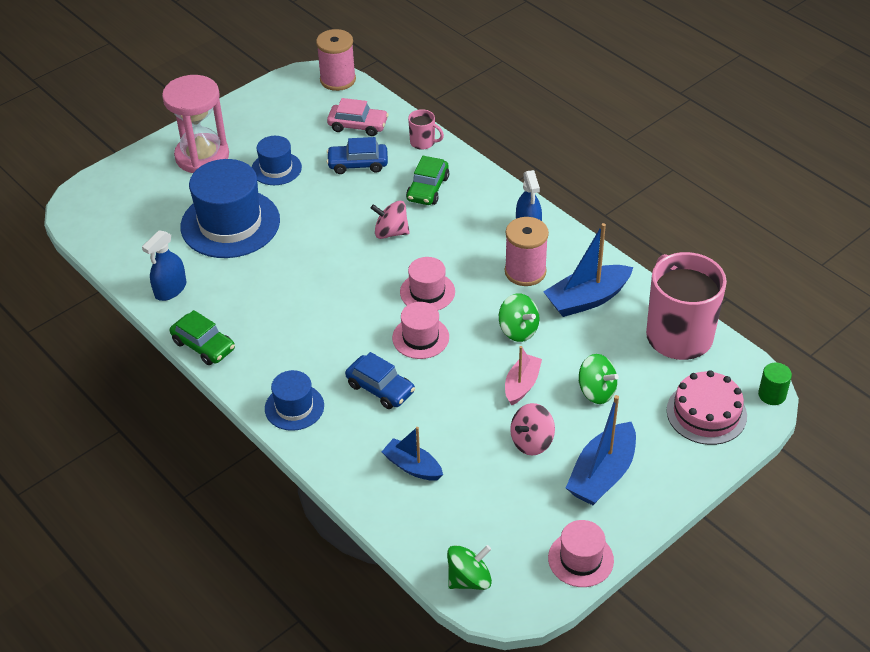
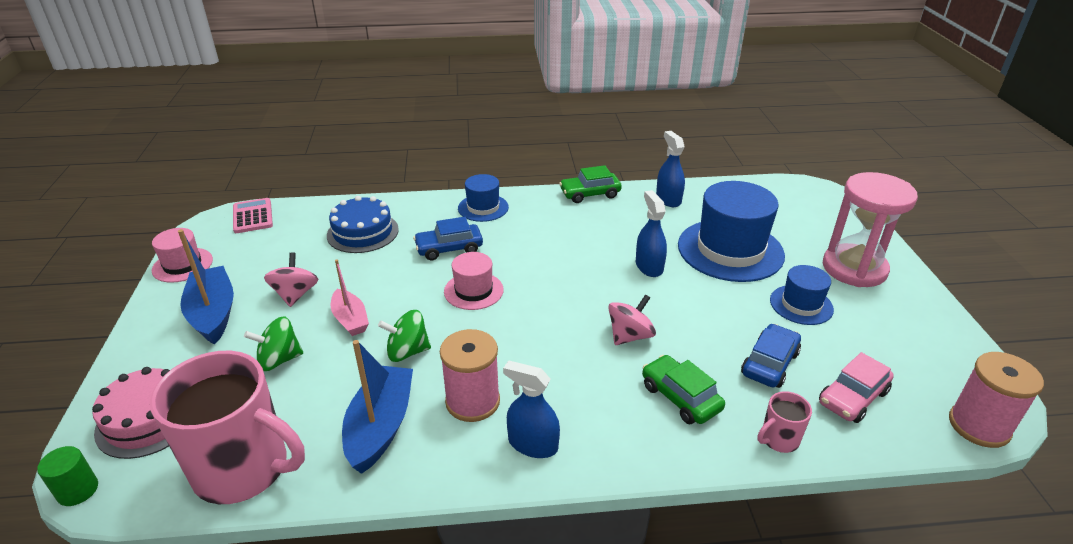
camera: 125 degrees right, 10 degrees down
blue boat [382,427,443,481] -> blue cake [327,196,399,253]
pink hat [400,257,455,310] -> none
green spinning top [447,545,492,590] -> pink calculator [233,198,273,233]
none -> blue spray bottle [636,190,667,277]

